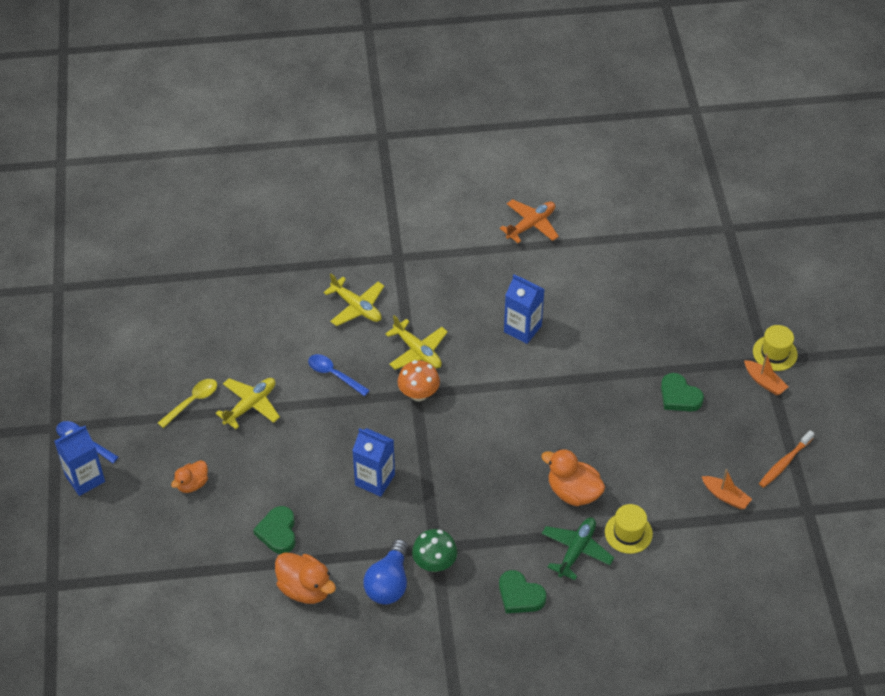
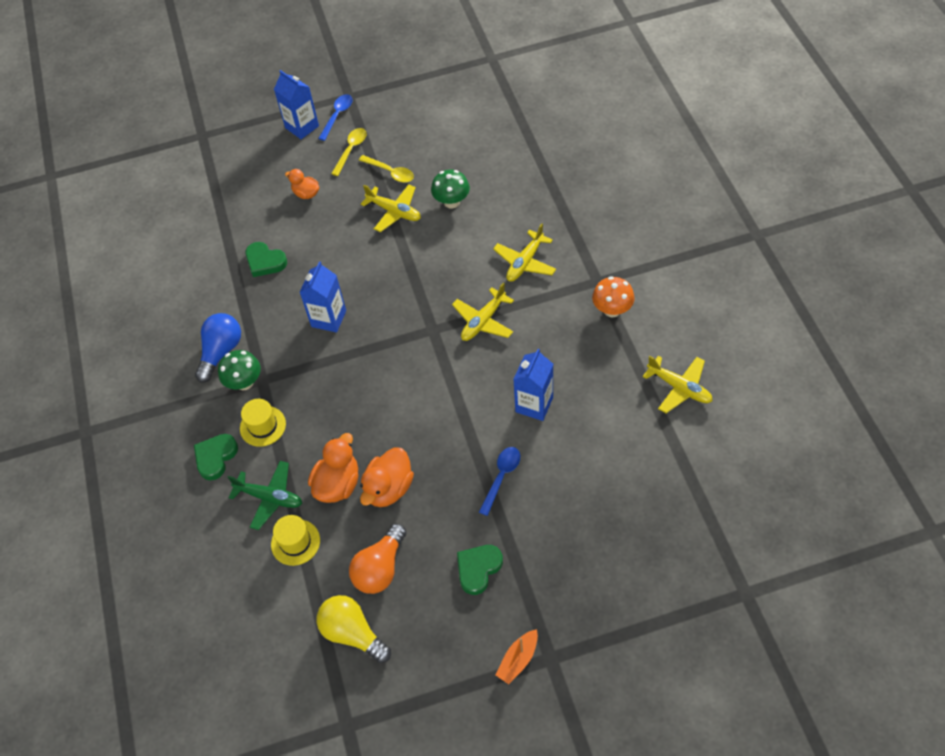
camera: 85 degrees right, 5 degrees up
green heart [253,506,296,554] -> green heart turned 135 degrees counterclockwise [245,242,287,277]
orange duck [275,552,336,604] -> orange duck moved to [360,448,414,507]
blue spoon [308,354,370,396] -> blue spoon moved to [479,447,520,516]
blue light bulb [363,539,409,604] -> blue light bulb turned 105 degrees clockwise [195,313,241,383]
orange mushroom [398,360,440,401] -> orange mushroom moved to [592,276,635,317]
orange plane [500,199,559,243] -> yellow plane [643,356,712,413]
orange boat [701,469,752,509] -> yellow light bulb [317,595,391,663]
yellow hat [753,325,798,371] -> yellow hat moved to [240,399,286,447]
orange toothbrush [759,430,814,488] -> none
none -> yellow spoon [331,128,367,176]
none -> orange light bulb [349,524,407,594]
none -> green mushroom [431,170,470,208]

